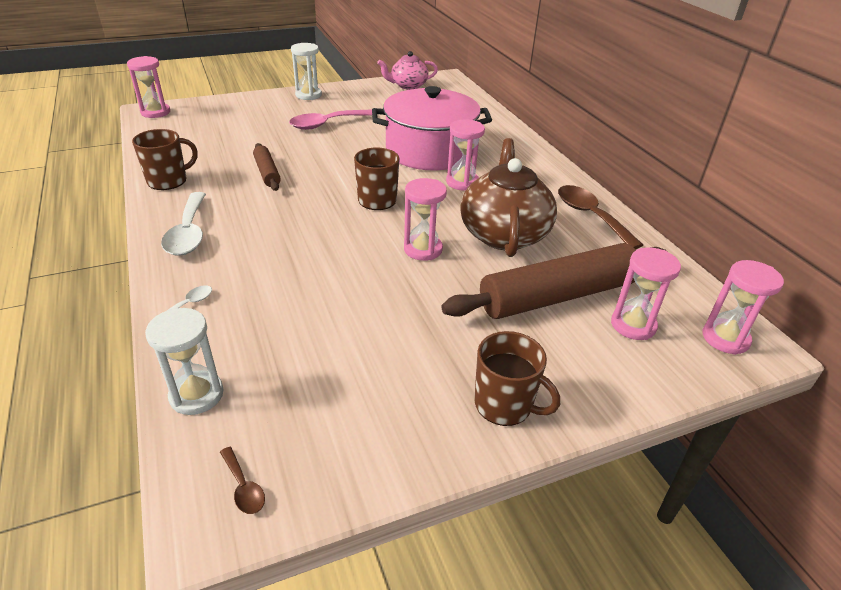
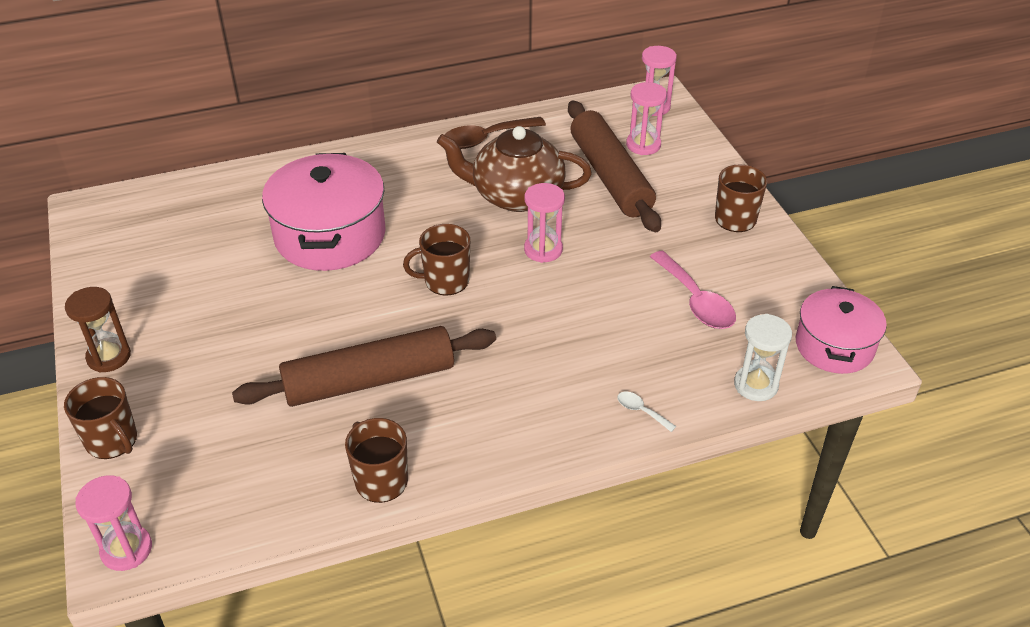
camera: 85 degrees left, 5 degrees up
white spoon [161,192,206,256] -> none
brown spoon [220,447,265,514] -> pink pot [796,286,887,374]
brown rolling pin [253,143,281,191] -> brown rolling pin [232,326,496,407], size x2.04
pink spoon [289,110,372,130] -> pink spoon moved to [650,251,736,329]
white hourglass [291,43,322,100] -> brown hourglass [65,287,131,373]
pink teapot [377,51,438,90] -> none
pink hourglass [446,120,485,191] -> none
none -> brown mug [64,377,137,459]

